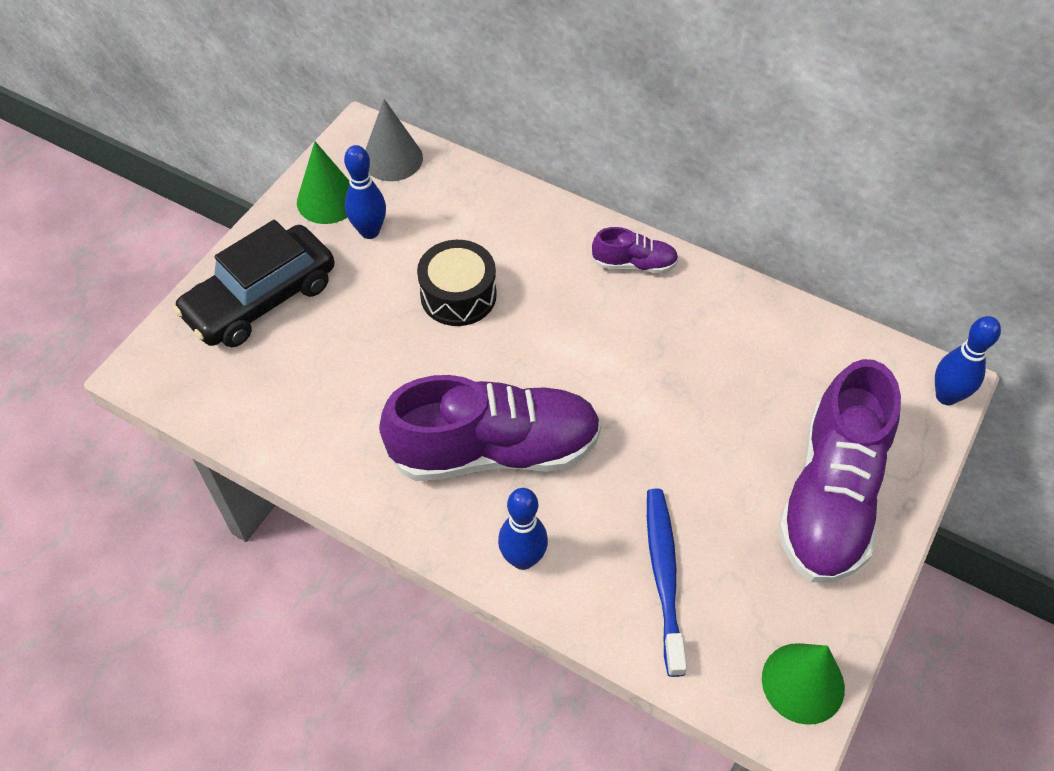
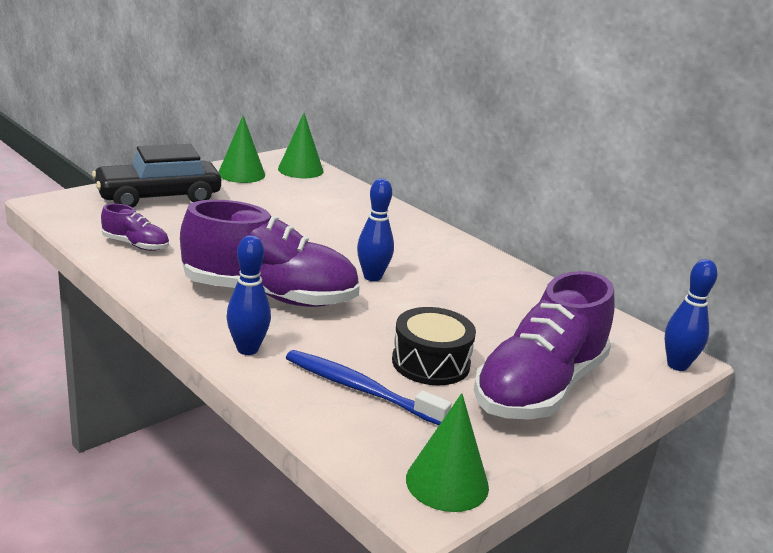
camera: 15 degrees right, 30 degrees down
blue bowling pin [344,145,386,239] -> blue bowling pin moved to [357,178,394,281]
grey cone [365,99,423,181] -> green cone [278,113,324,178]
black drum [417,240,497,326] -> black drum moved to [392,307,476,385]
purple shoe [592,227,679,273] -> purple shoe moved to [101,204,169,251]
blue toothbrush [647,489,687,677] -> blue toothbrush turned 75 degrees counterclockwise [286,350,452,425]

